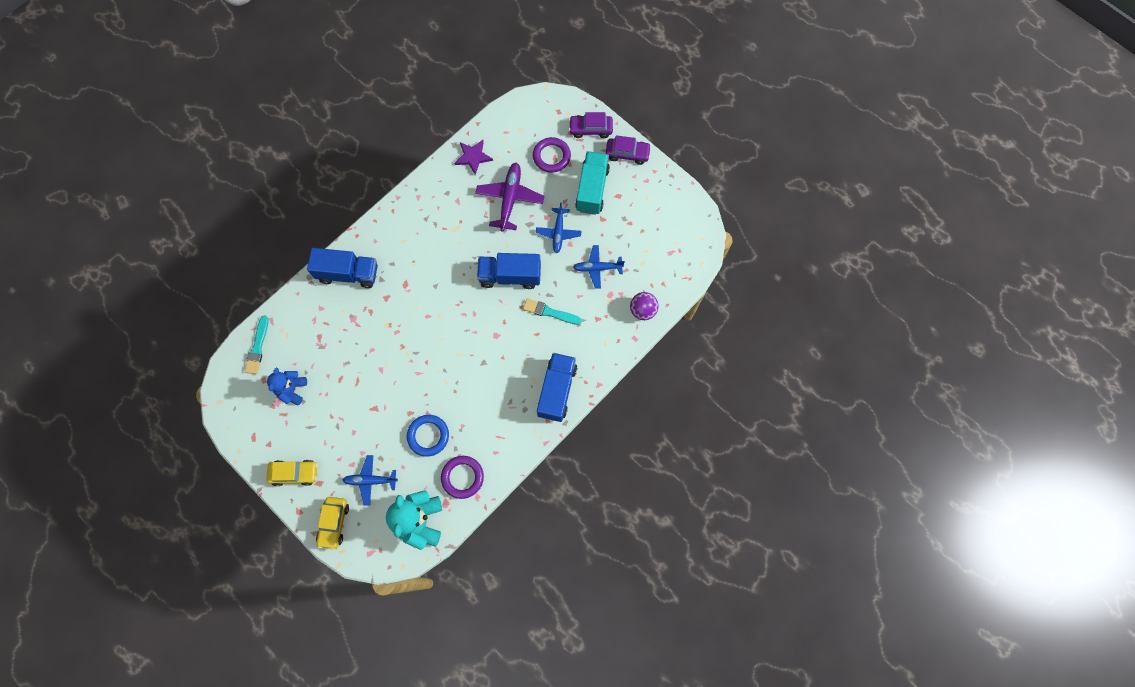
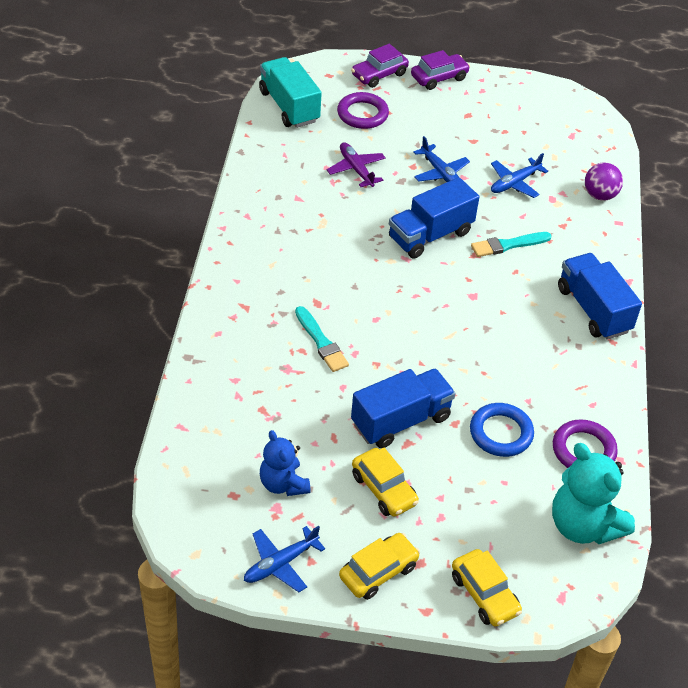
camera: 40 degrees left, 25 degrees down
turquoise brush [244,315,269,374] -> turquoise brush moved to [295,306,349,372]
blue truck [307,248,378,288] -> blue truck moved to [351,368,456,448]
blue plane [343,455,398,505] -> blue plane moved to [244,526,325,592]
purple star [454,140,493,175] -> none
purple plane [475,162,544,232] -> purple plane [327,142,386,187], size x0.66
turquoise truck [575,151,610,215] -> turquoise truck moved to [259,57,322,128]
none -> yellow car [352,448,419,517]

